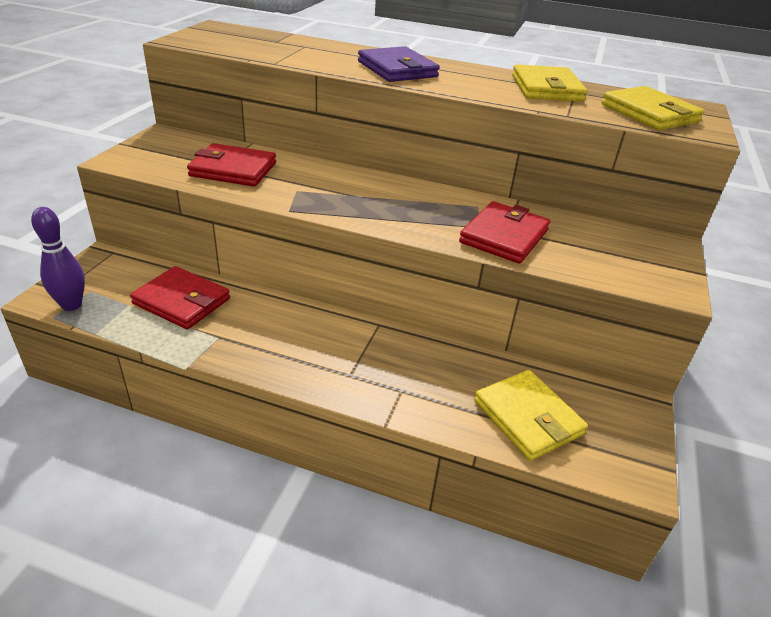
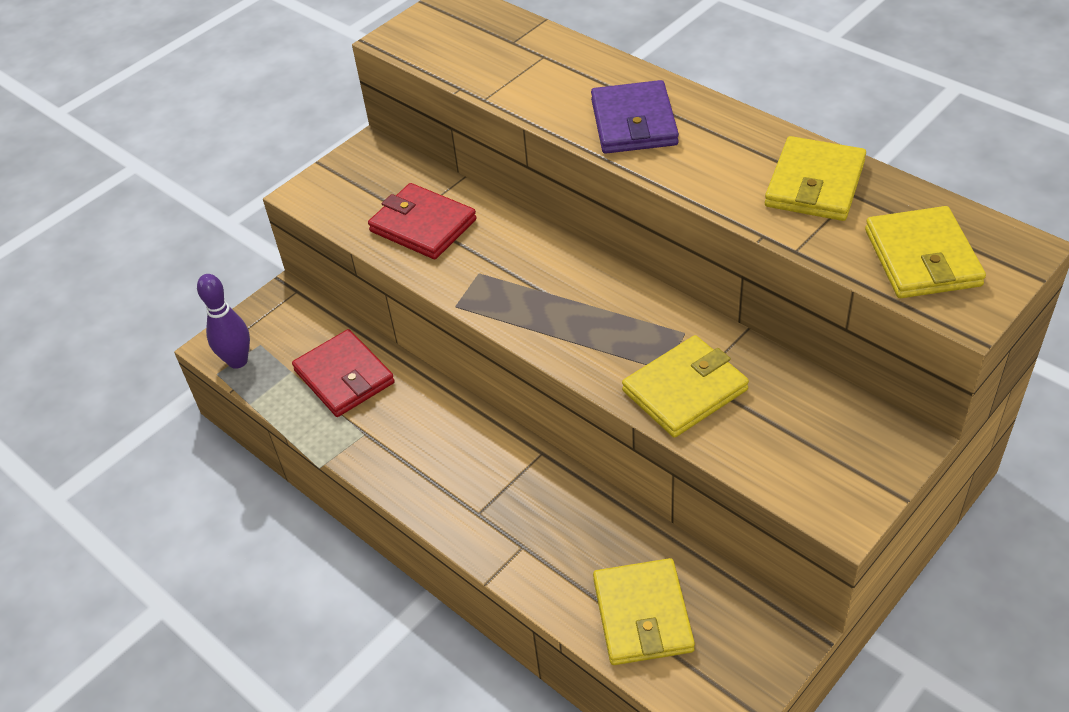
camera: 30 degrees right, 10 degrees up
red wallet [459,201,550,264] -> yellow wallet [622,335,749,438]

